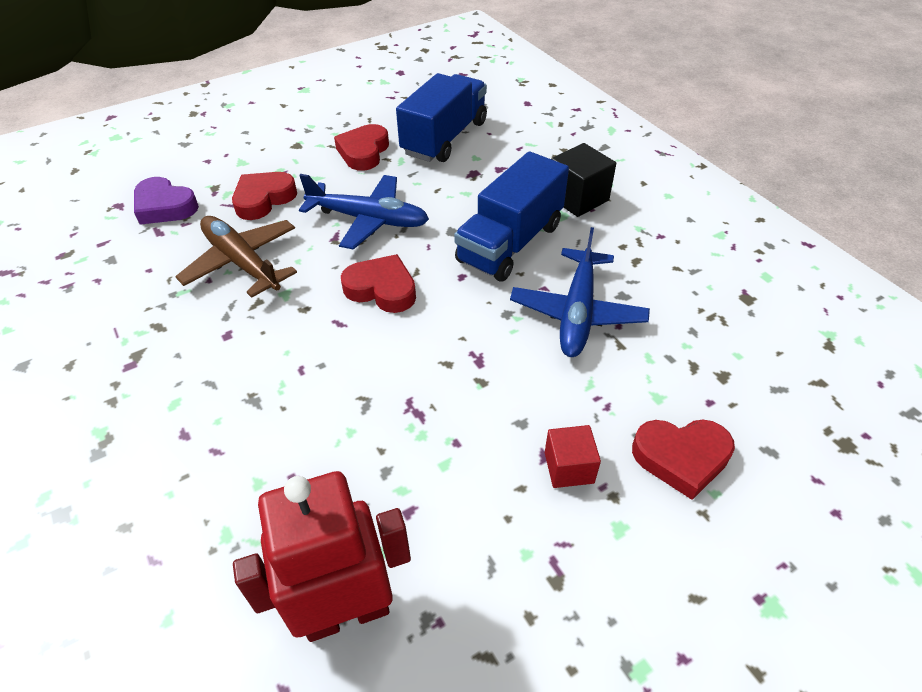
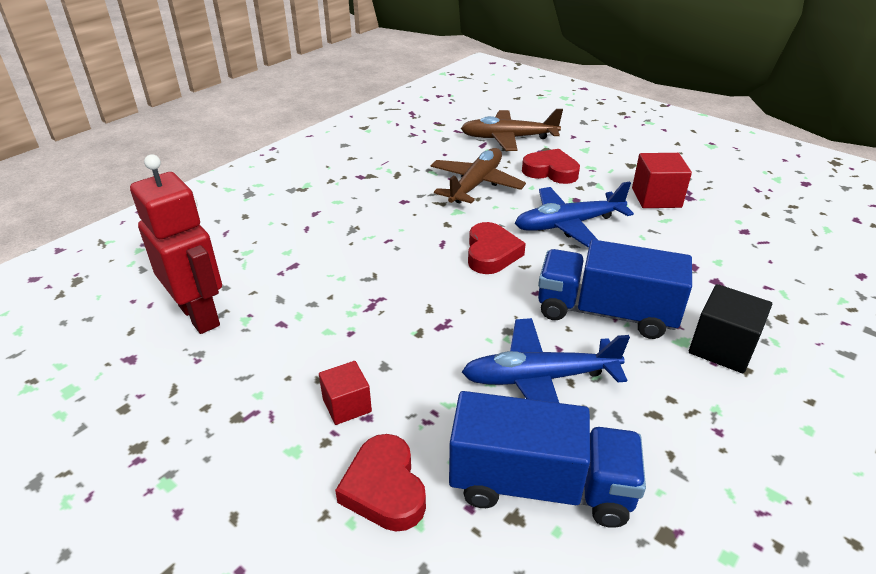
camera: 70 degrees right, 10 degrees down
purple heart [134,177,199,225] -> brown plane [461,109,563,151]
blue plane [299,174,429,250] -> blue plane turned 75 degrees clockwise [515,181,634,247]
red heart [334,124,389,171] -> red cube [632,153,692,208]
blue truck [396,73,487,162] -> blue truck moved to [449,391,646,528]

